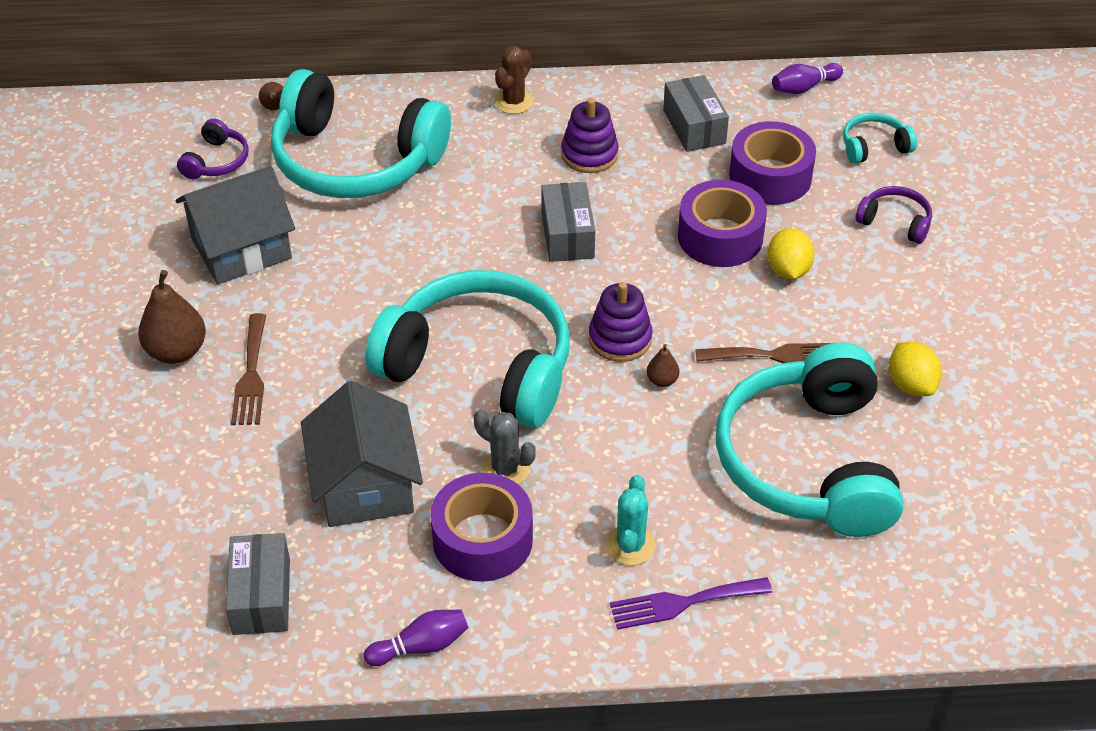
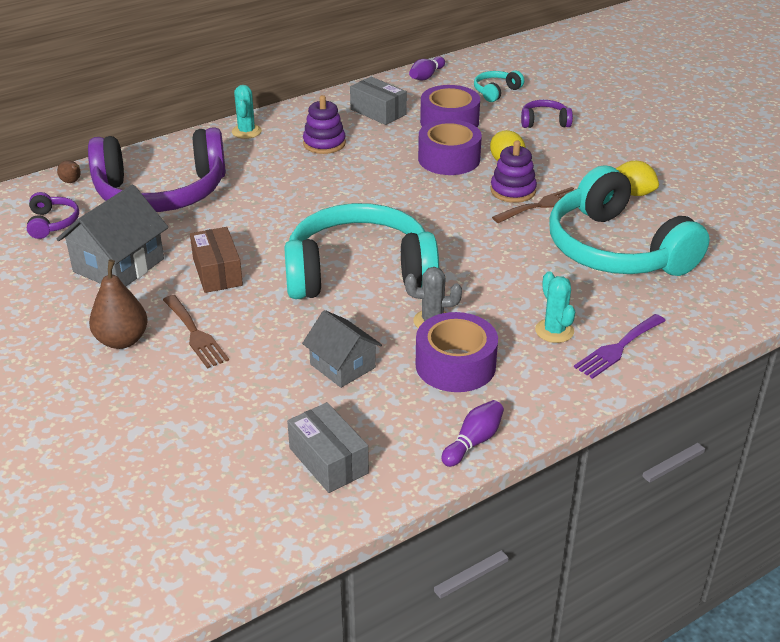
camera: 30 degrees left, 10 degrees down
turquoise headphones [271,69,451,198] -> purple headphones [88,127,226,212]
grey house [301,381,423,527] -> grey house [302,310,382,388], size x0.65
brown cactus [494,46,534,114] -> turquoise cactus [232,85,262,139]
grey box [541,182,595,262] -> none
purple stacking toy [589,282,653,362] -> purple stacking toy moved to [491,140,537,203]
brown pear [647,344,679,387] -> none
none -> brown box [190,227,243,293]

